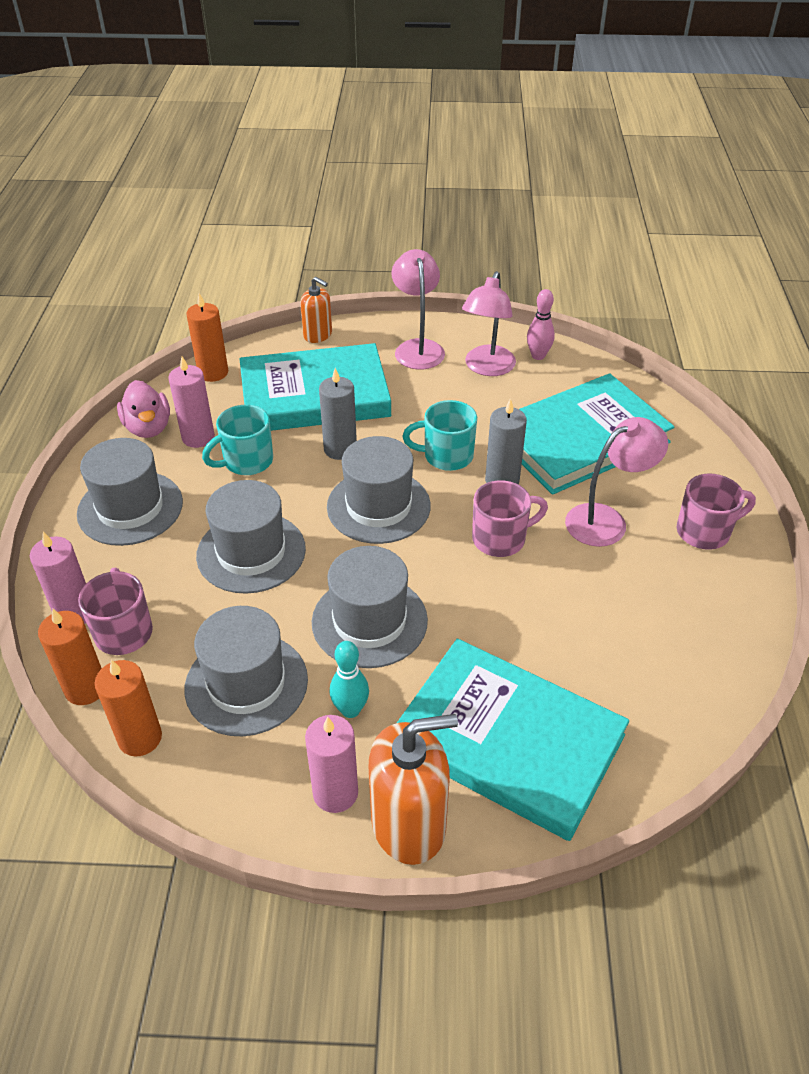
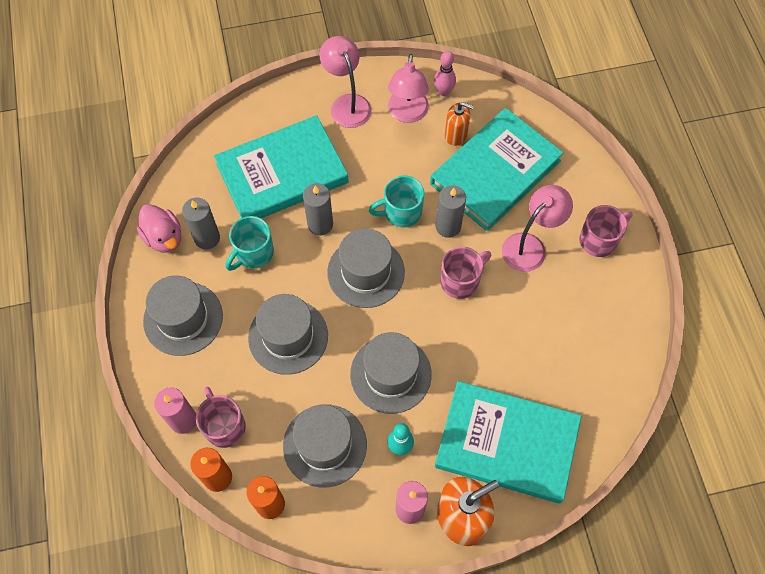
camera: 15 degrees left, 20 degrees up
pink candle [168,357,215,448] -> grey candle [182,198,220,249]
orange candle [186,293,228,382] -> none
orange soap dispenser [300,277,332,343] -> orange soap dispenser moved to [445,102,474,146]

